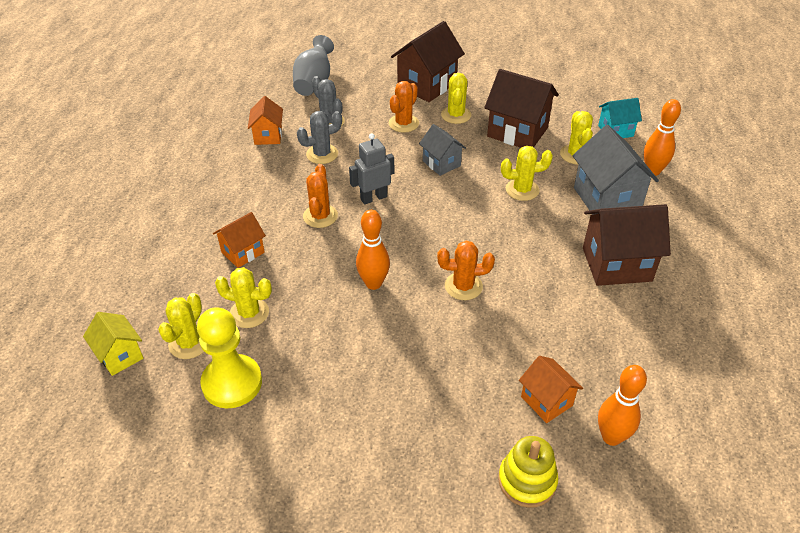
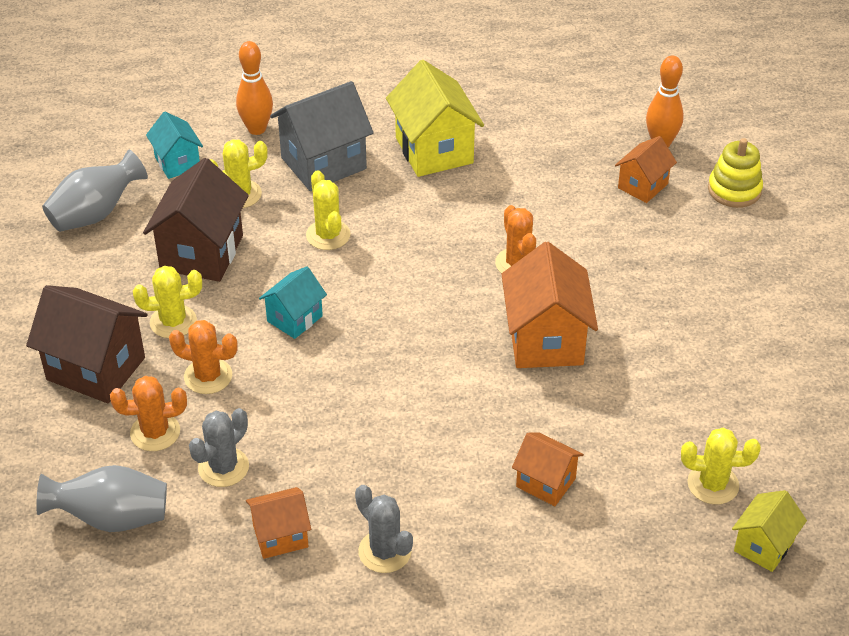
camera: 105 degrees left, 0 degrees up
yellow pawn [197,307,262,408] -> none
yellow cactus [215,267,272,328] -> none
grey cactus [297,111,342,164] -> grey cactus moved to [355,485,413,573]
orange cactus [303,164,338,228] -> orange cactus moved to [110,376,187,451]
grey robot [349,133,394,205] -> none
orange bowling pin [356,210,390,290] -> orange house [501,242,598,368]
grey house [419,124,466,176] -> turquoise house [259,266,327,339]
brown house [583,204,671,286] -> yellow house [386,60,484,177]
none -> grey vase [42,150,148,232]

